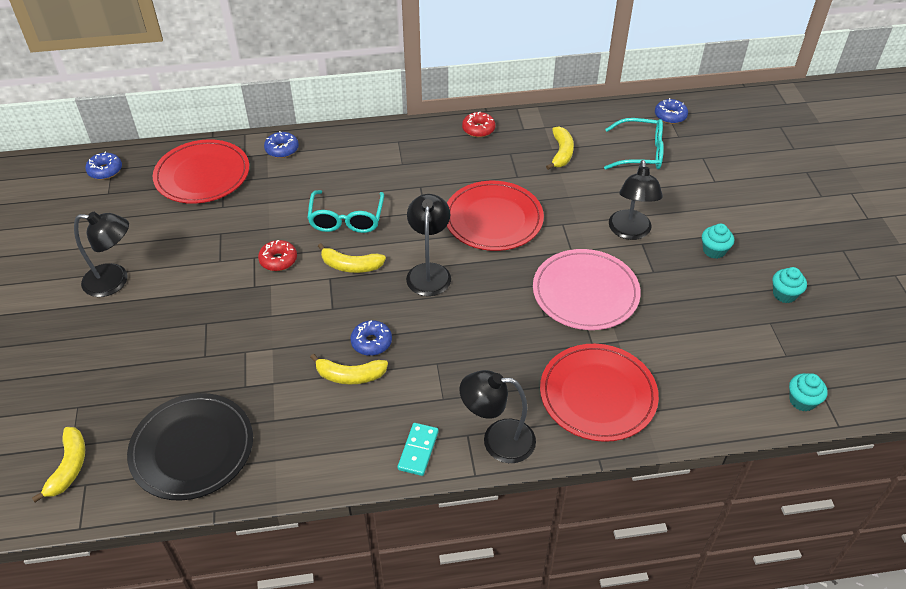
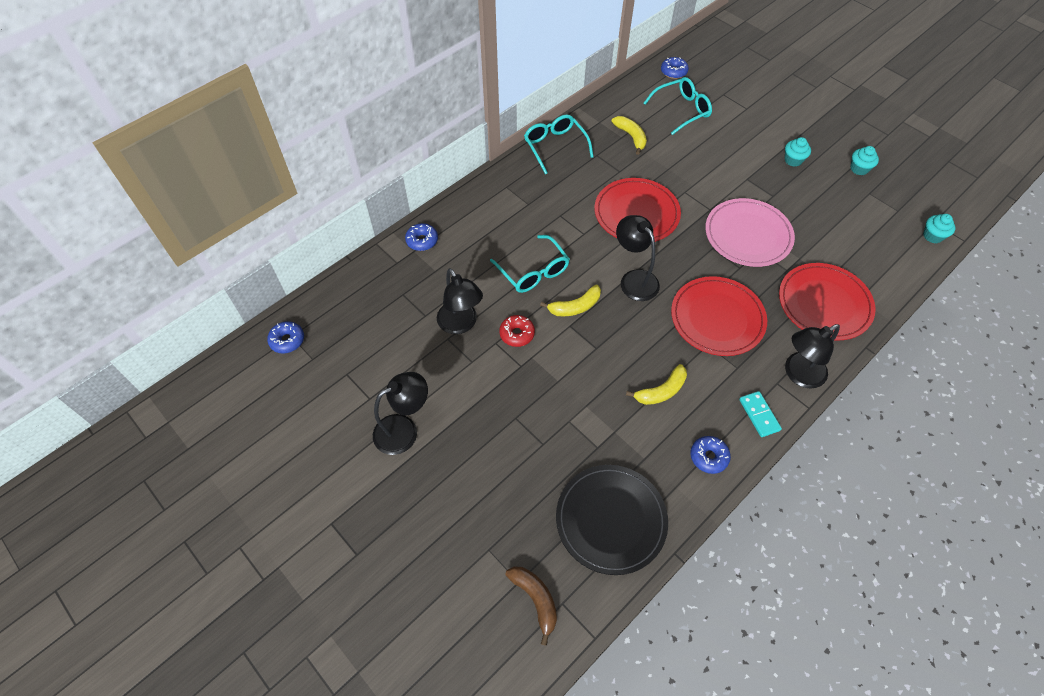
camera: 35 degrees left, 10 degrees up
yellow banana [32,427,85,502] -> brown banana [506,567,557,646]
red plate [153,139,249,204] -> red plate moved to [671,276,767,356]
blue donut [350,320,392,356] -> blue donut moved to [690,436,731,474]
red donut [462,112,496,137] -> turquoise glasses [524,115,594,174]
black lamp [609,160,663,240] -> black lamp moved to [437,268,483,334]

